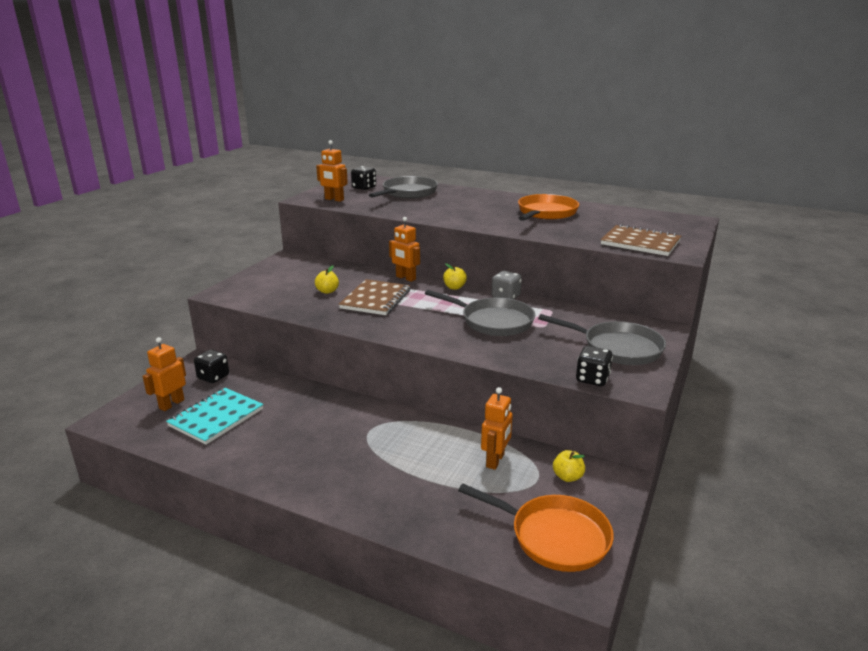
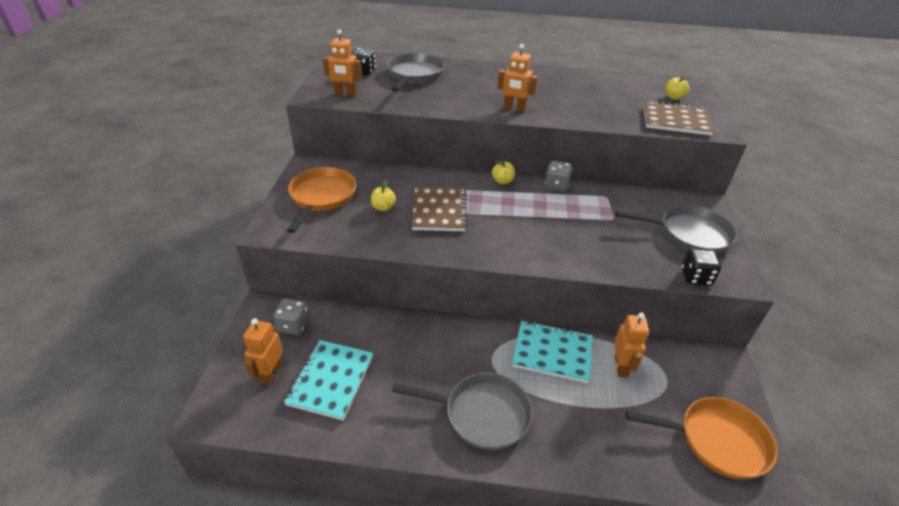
camera: 20 degrees left, 15 degrees up
black dice [194,350,229,383] -> grey dice [273,298,309,335]
orange robot [389,217,420,282] -> orange robot moved to [497,44,538,112]
grey pan [425,290,535,336] -> grey pan moved to [392,373,533,450]
orange pan [518,194,579,221] -> orange pan moved to [287,167,356,233]
yellow apple [553,450,585,482] -> yellow apple moved to [666,76,692,100]
none -> turquoise notebook [512,320,593,383]

